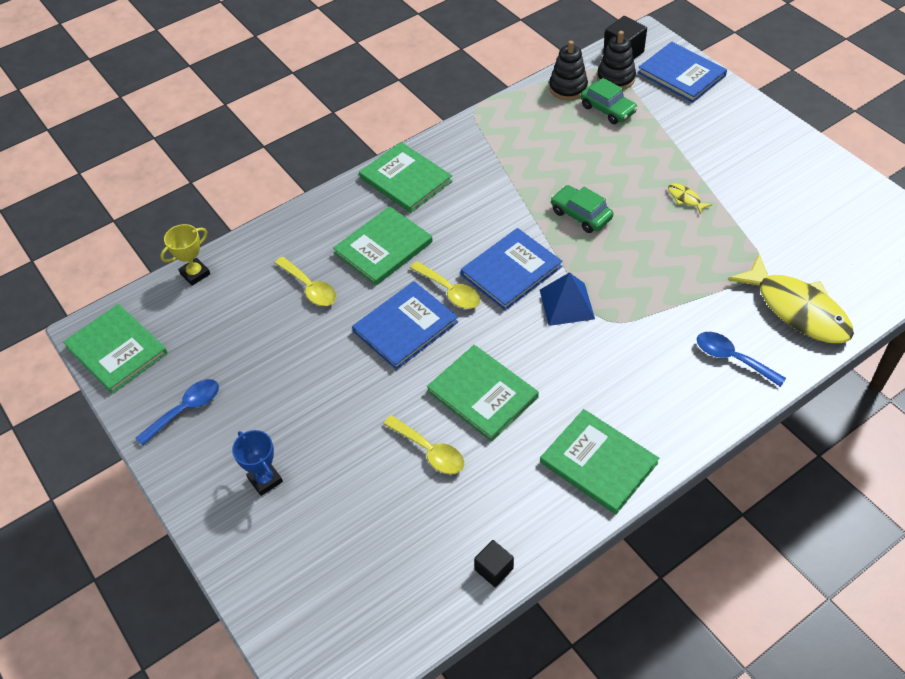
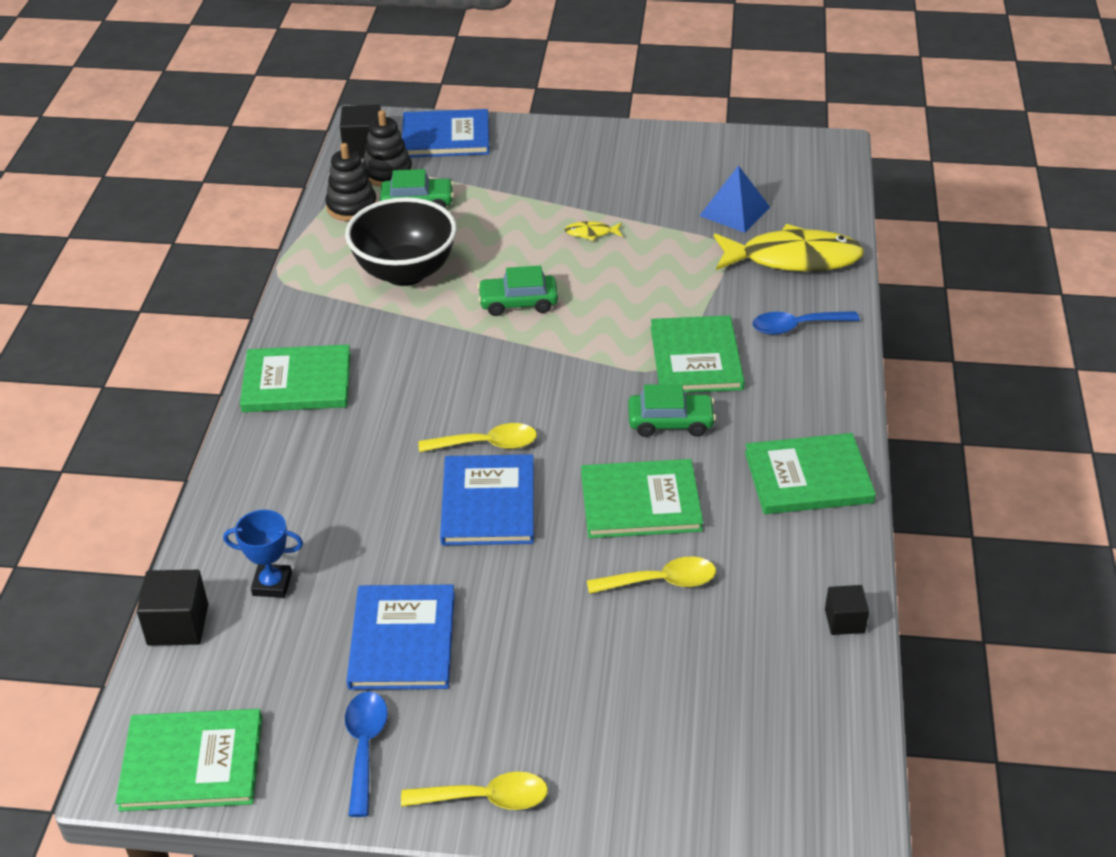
camera: 50 degrees left, 10 degrees down
yellow trophy [160,224,210,286] -> black cube [137,570,208,646]
blue trophy [232,430,283,496] -> blue trophy moved to [223,510,303,598]
yellow spoon [275,257,336,306] -> yellow spoon moved to [401,772,548,810]
green book [333,206,433,285] -> green book moved to [651,315,745,393]
blue book [461,228,563,310] -> blue book moved to [347,585,455,690]
blue pyramid [540,272,595,326] -> blue pyramid moved to [699,165,770,233]
none -> black bowl [345,197,457,286]
none -> green car [628,384,716,437]

